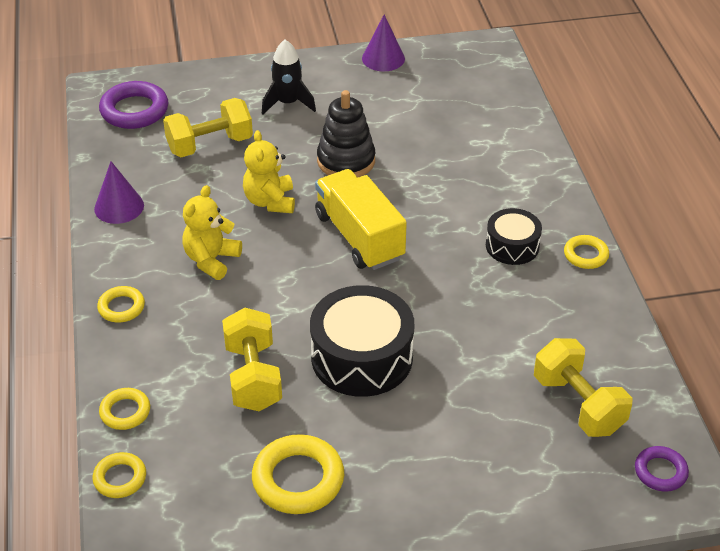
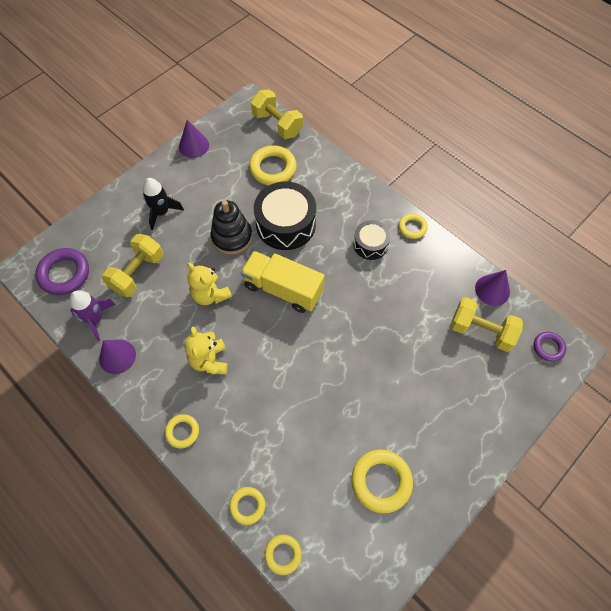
camera: 35 degrees left, 20 degrees up
yellow dumbbell [222,308,282,411] -> yellow dumbbell moved to [251,89,303,139]
black drum [310,285,414,397] -> black drum moved to [254,182,316,250]
none -> purple rocket [70,290,116,341]
none -> yellow ring [249,145,297,185]
none -> purple cone [475,270,510,306]

